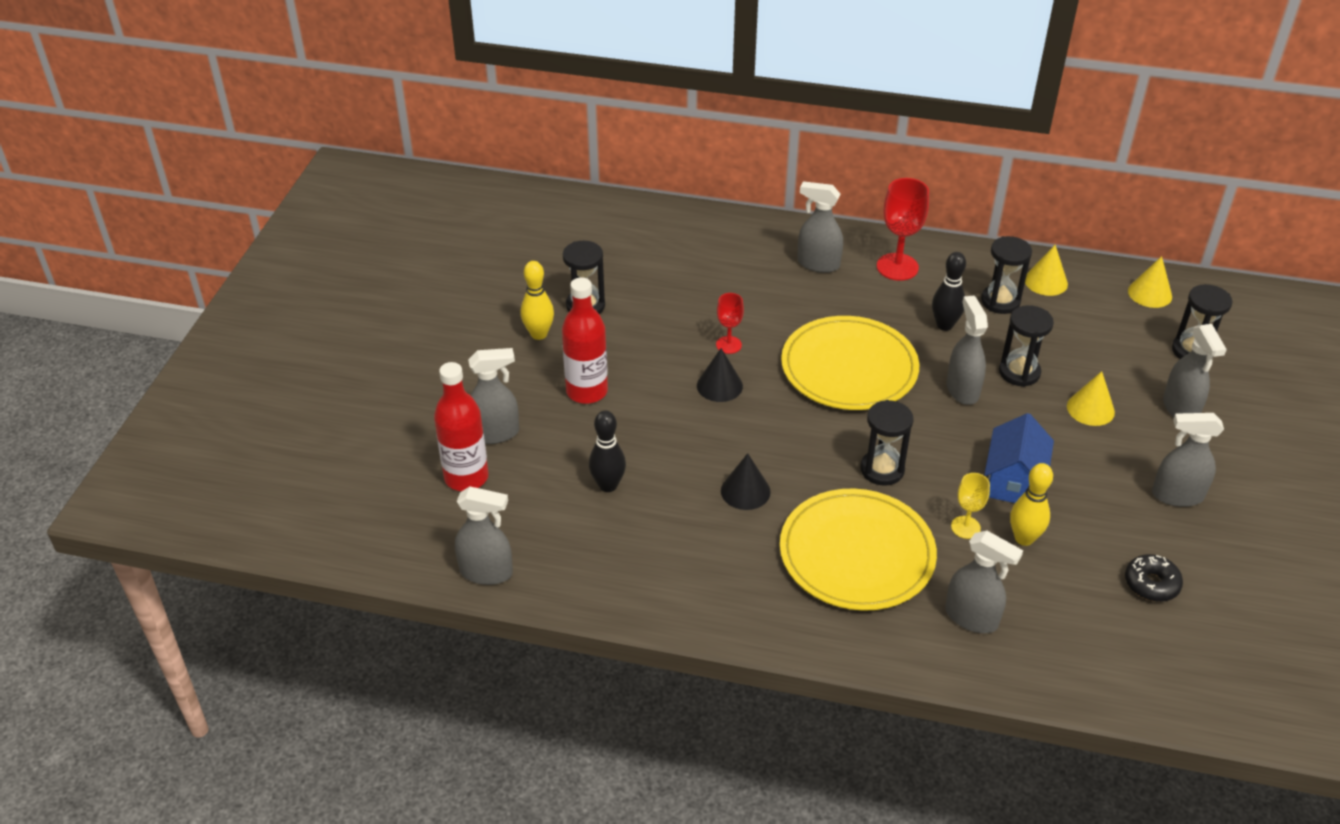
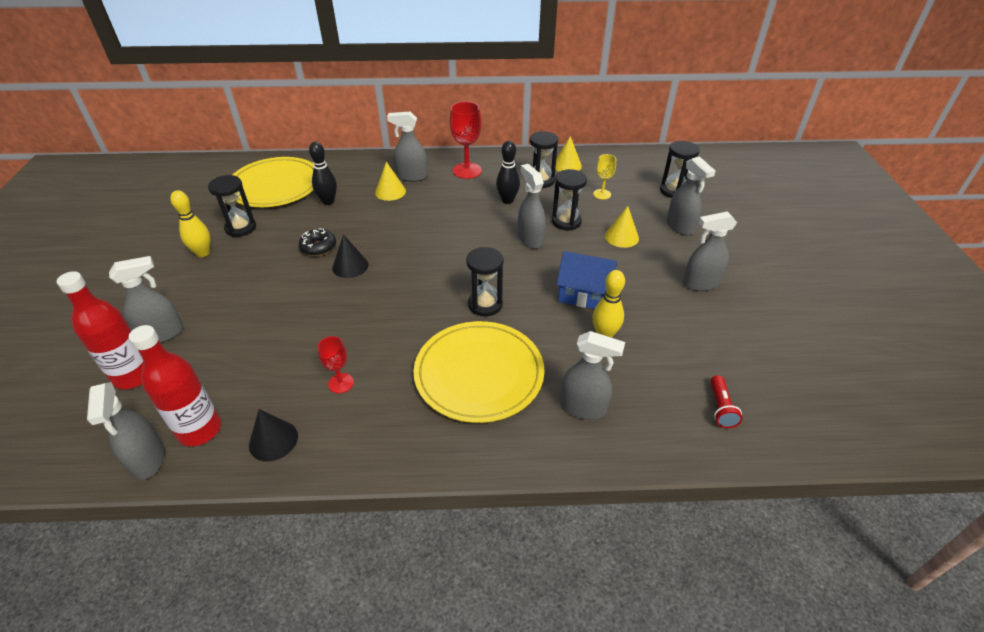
camera: 15 degrees left, 0 degrees up
grey spray bottle [455,486,513,585] -> grey spray bottle turned 75 degrees clockwise [87,382,165,480]
red bottle [562,277,608,404] -> red bottle moved to [129,325,221,446]
black bowling pin [589,410,626,492] -> black bowling pin moved to [309,142,337,205]
red goblet [716,293,744,354] -> red goblet moved to [318,336,354,394]
black cone [721,453,771,510] -> black cone moved to [249,409,298,462]
yellow plate [781,316,919,410] -> yellow plate moved to [233,157,314,207]
yellow goblet [951,473,990,539] -> yellow goblet moved to [593,154,616,200]
blue house [984,413,1054,503] -> blue house turned 75 degrees counterclockwise [556,251,617,309]
black donut [1125,554,1183,602] -> black donut moved to [299,228,336,256]
yellow cone [1128,256,1172,308] -> yellow cone moved to [375,162,406,201]
none -> red flashlight [711,375,742,428]

